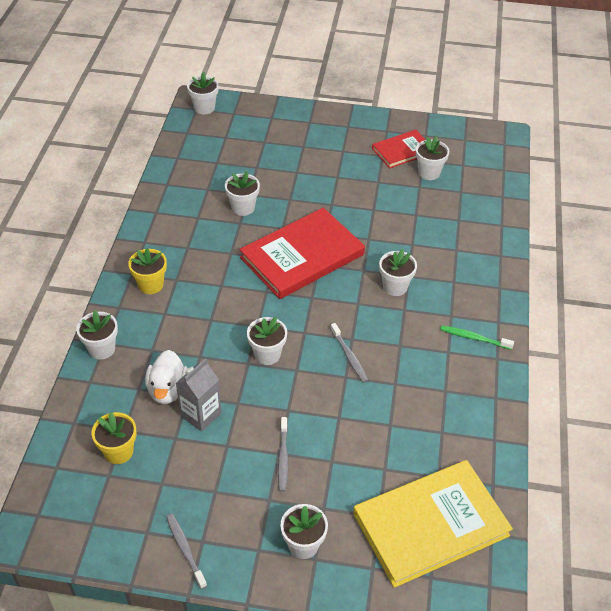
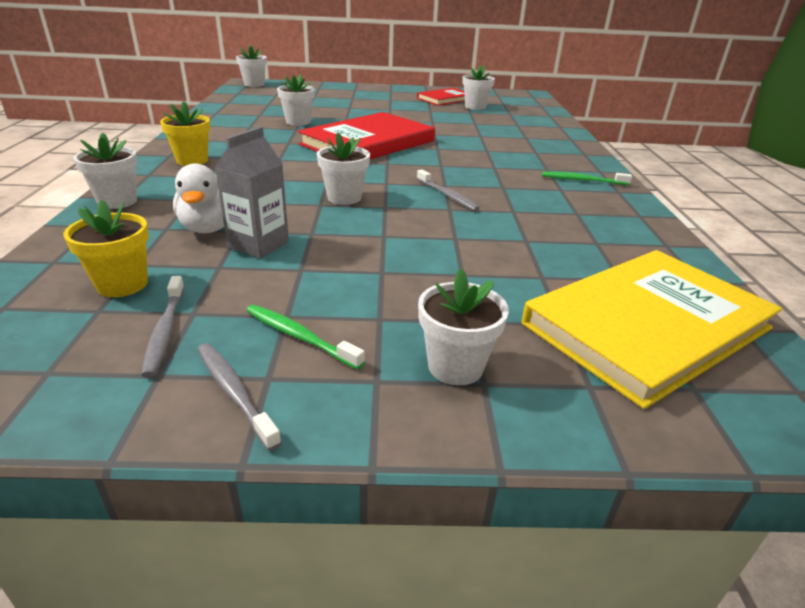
camera: 10 degrees left, 15 degrees down
grey toothbrush [278,417,288,492] -> grey toothbrush moved to [141,276,184,378]
white flower pot [379,249,417,296] -> none
none -> green toothbrush [246,305,365,370]

